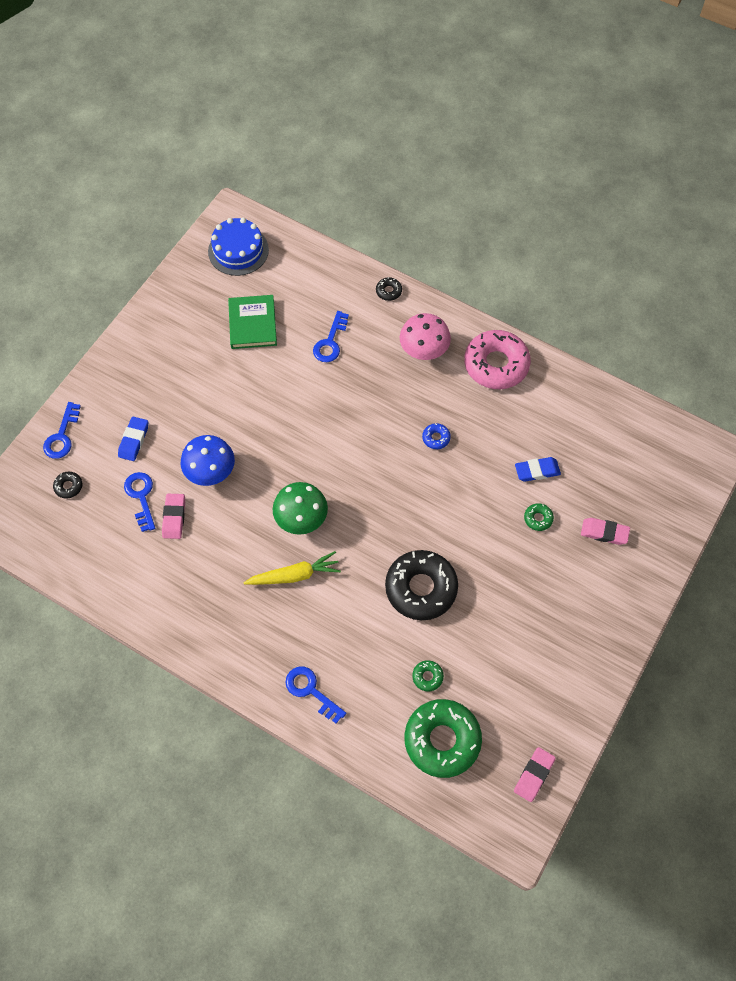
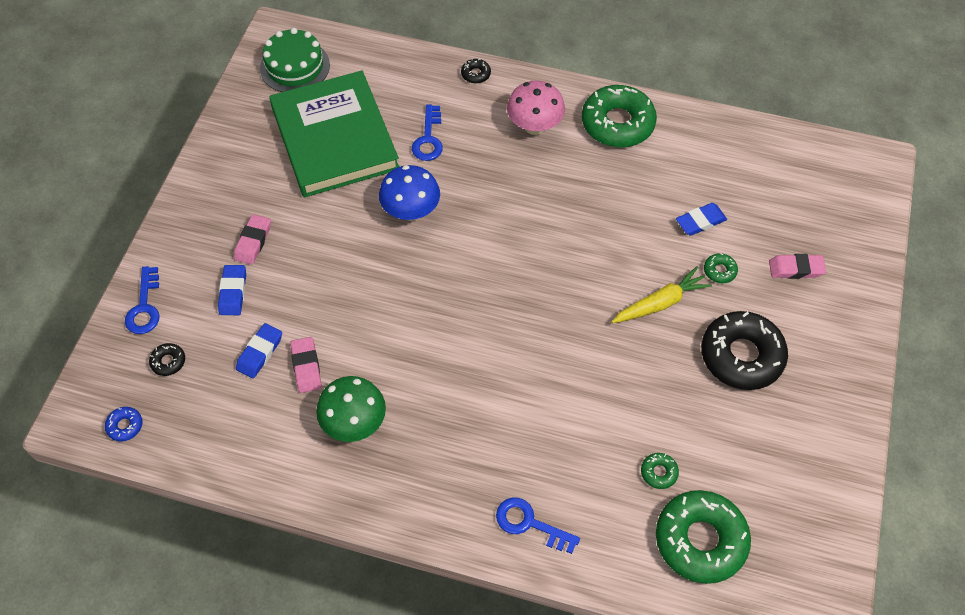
camera: 15 degrees left, 5 degrees down
blue key [124,472,155,532] -> blue eraser [236,323,282,378]
blue mushroom [181,435,235,486] -> blue mushroom moved to [379,165,440,221]
blue cake [208,218,269,276] -> green cake [260,28,330,92]
green book [228,295,277,349] -> green book [269,71,399,197], size x1.88
yellow carrot [243,551,341,585] -> yellow carrot moved to [612,267,712,323]
green mushroom [273,482,328,535] -> green mushroom moved to [316,376,386,442]
black donut [385,550,458,620] -> black donut moved to [701,311,788,390]
blue donut [422,423,451,449] -> blue donut moved to [105,407,143,441]
pink donut [464,330,531,389] -> green donut [582,85,657,147]
pink eraser [514,747,556,802] -> pink eraser moved to [234,214,271,265]

